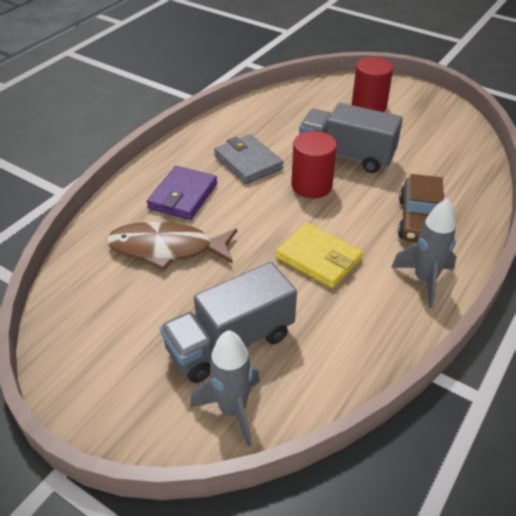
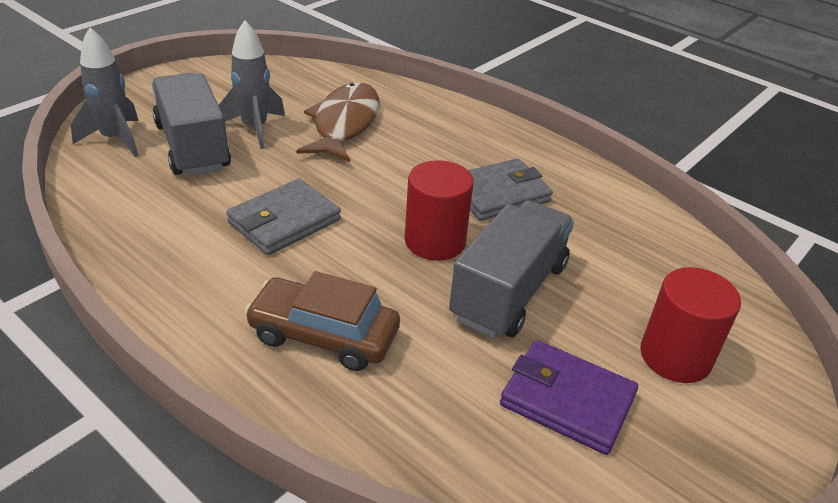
camera: 95 degrees right, 5 degrees down
purple wallet [147,166,217,220] -> purple wallet moved to [500,340,638,455]
yellow wallet [276,223,363,288] -> grey wallet [226,179,341,255]
grey rocket [391,198,456,308] -> grey rocket moved to [219,20,285,149]

